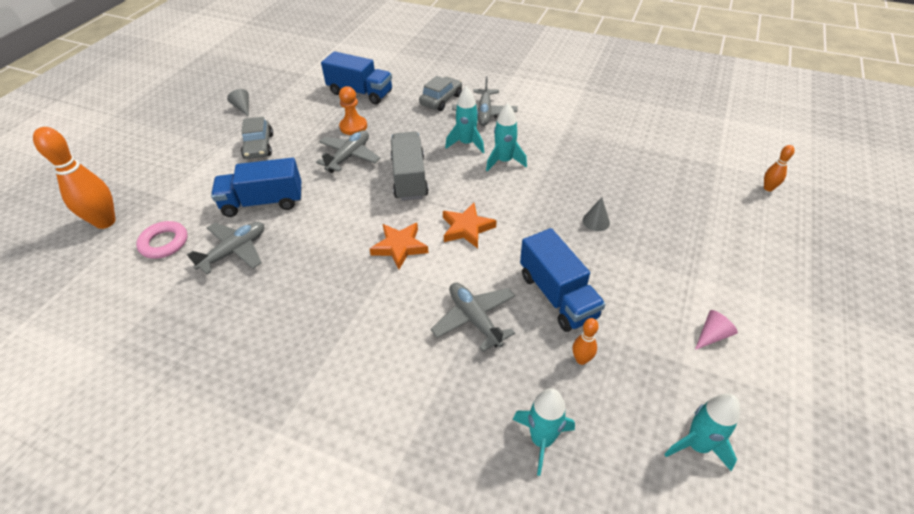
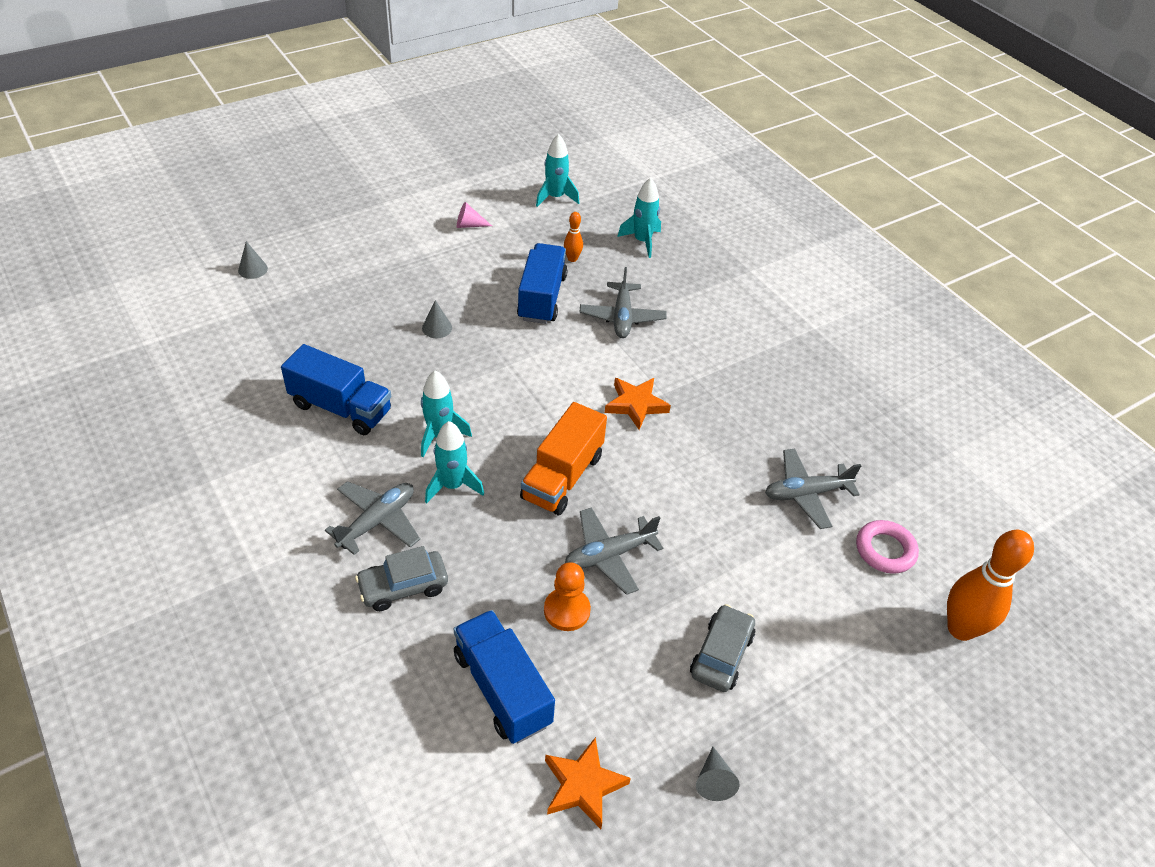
camera: 150 degrees left, 0 degrees up
blue truck [211,158,302,217] -> blue truck moved to [281,344,391,435]
grey truck [391,132,429,201] -> orange truck [520,402,607,515]
orange star [443,203,497,248] -> orange star moved to [545,737,631,829]
orange bowling pin [764,145,795,191] -> grey cone [238,241,268,279]

